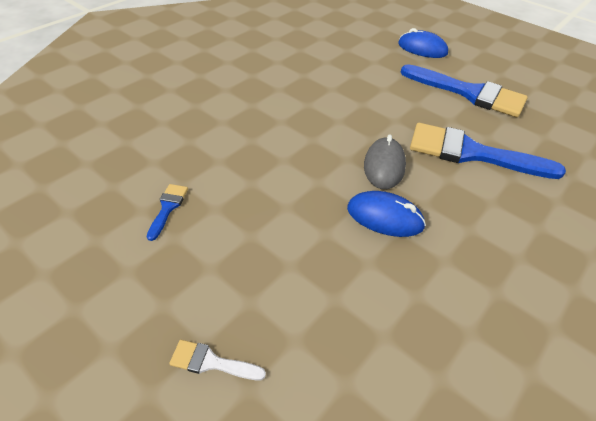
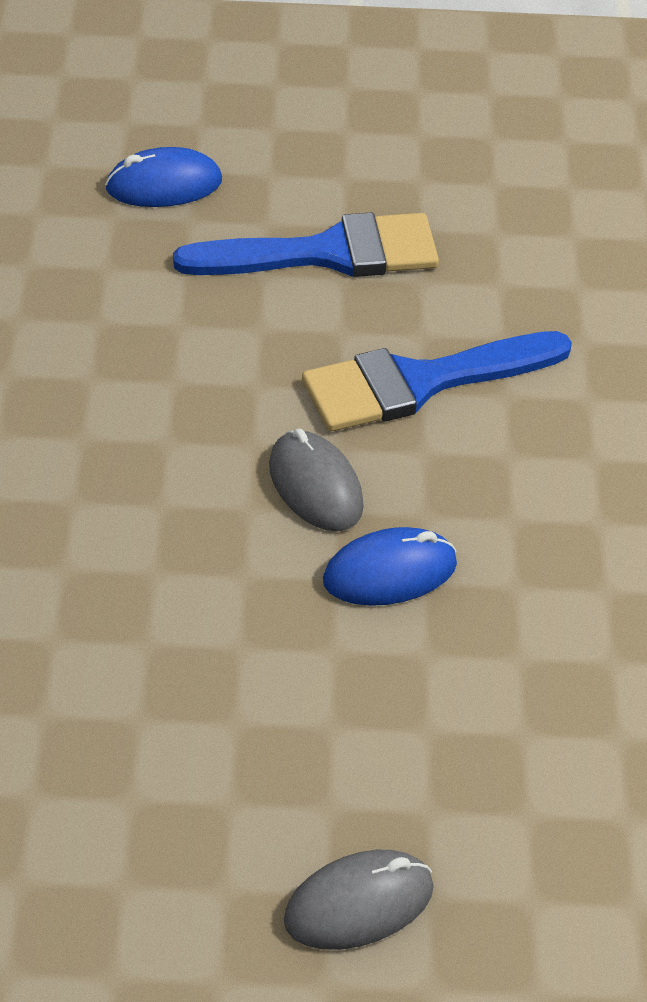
camera: 40 degrees left, 0 degrees up
blue brush [147,184,188,241] -> none
white brush [169,340,266,380] -> grey mouse [284,850,434,950]

